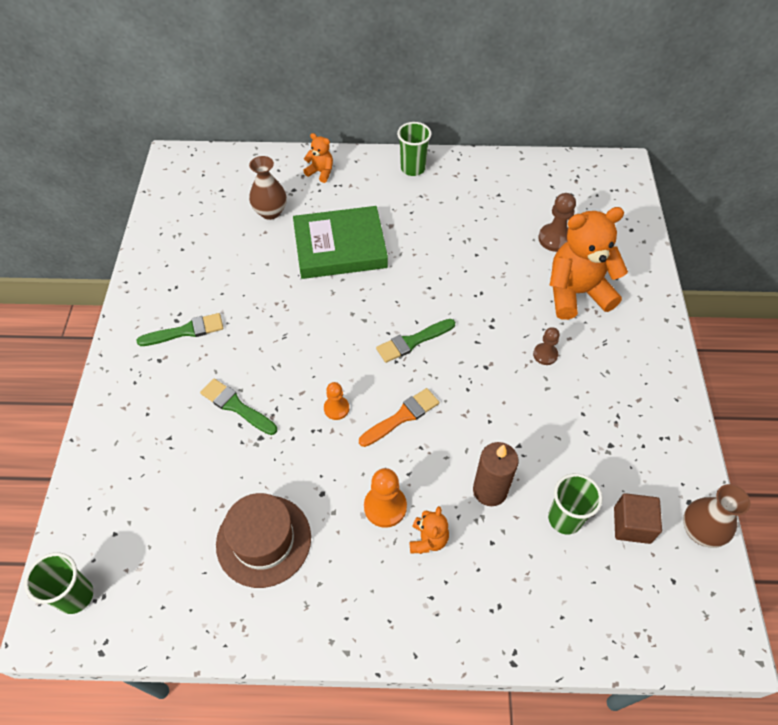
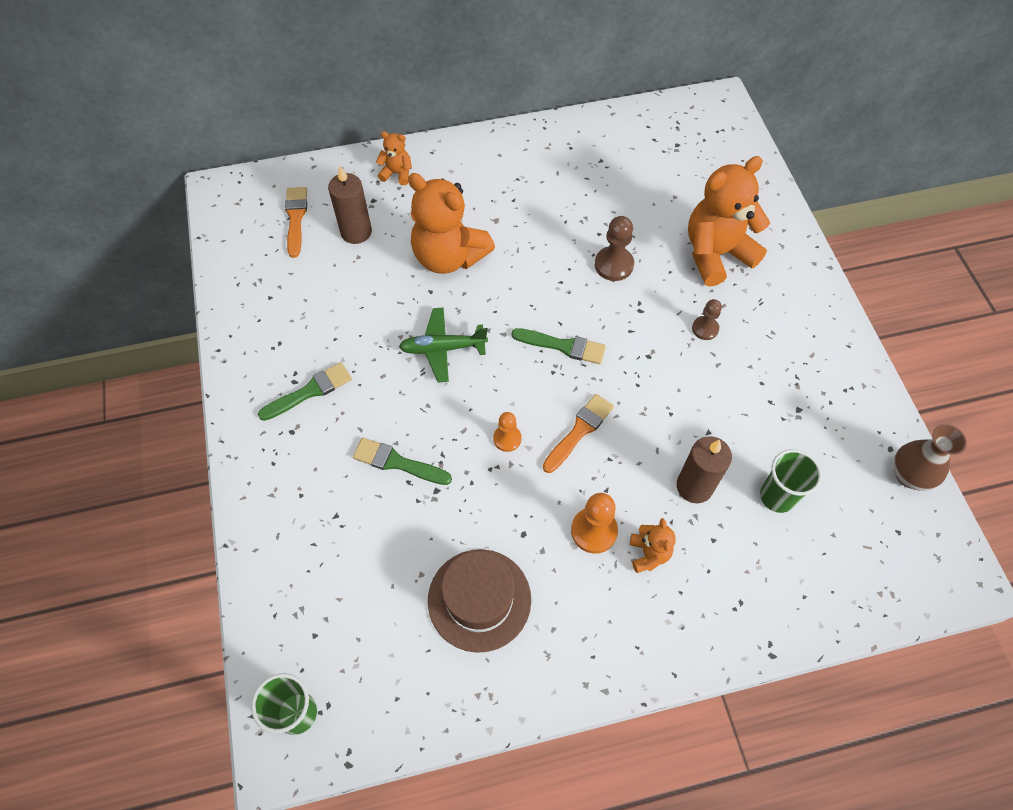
camera: 15 degrees left, 5 degrees up
brown vase [249,156,287,220] -> brown candle [328,166,372,244]
green book [293,206,388,279] -> orange teddy bear [408,173,495,274]
green brush [376,319,455,363] -> green brush turned 120 degrees counterclockwise [512,328,606,364]
green cup [397,122,432,176] -> none
brown pawn [538,193,576,252] -> brown pawn moved to [595,216,634,281]
brown cube [614,493,662,544] -> none
none -> orange brush [285,187,307,258]
none -> green plane [399,307,488,383]

